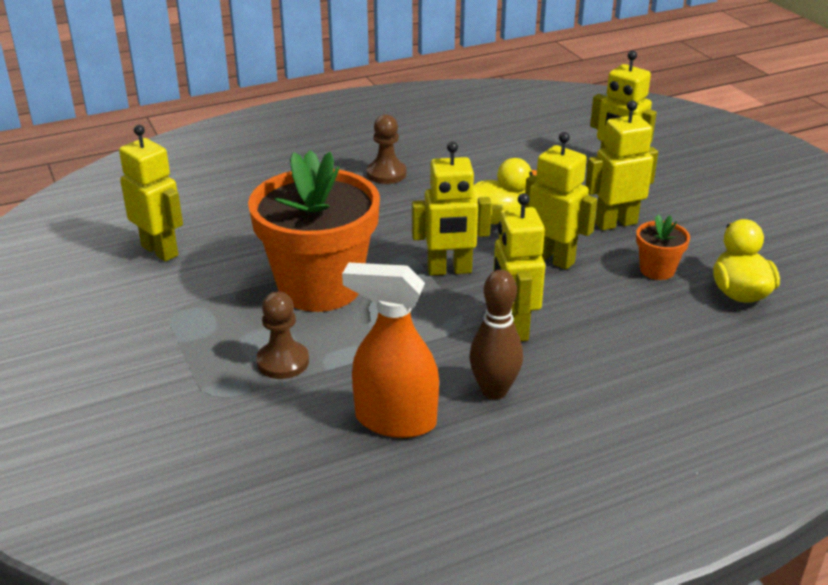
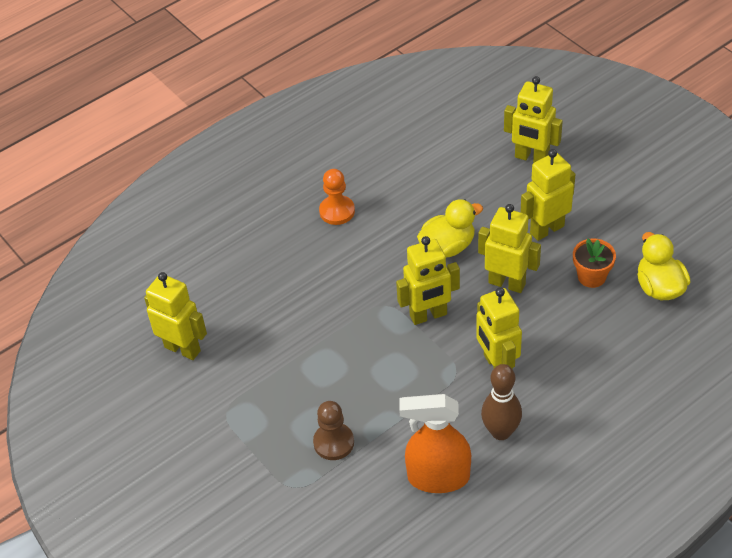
camera: 10 degrees left, 15 degrees up
orange flower pot [248,150,380,312] -> none
brown pawn [367,114,407,184] -> orange pawn [319,169,355,225]

